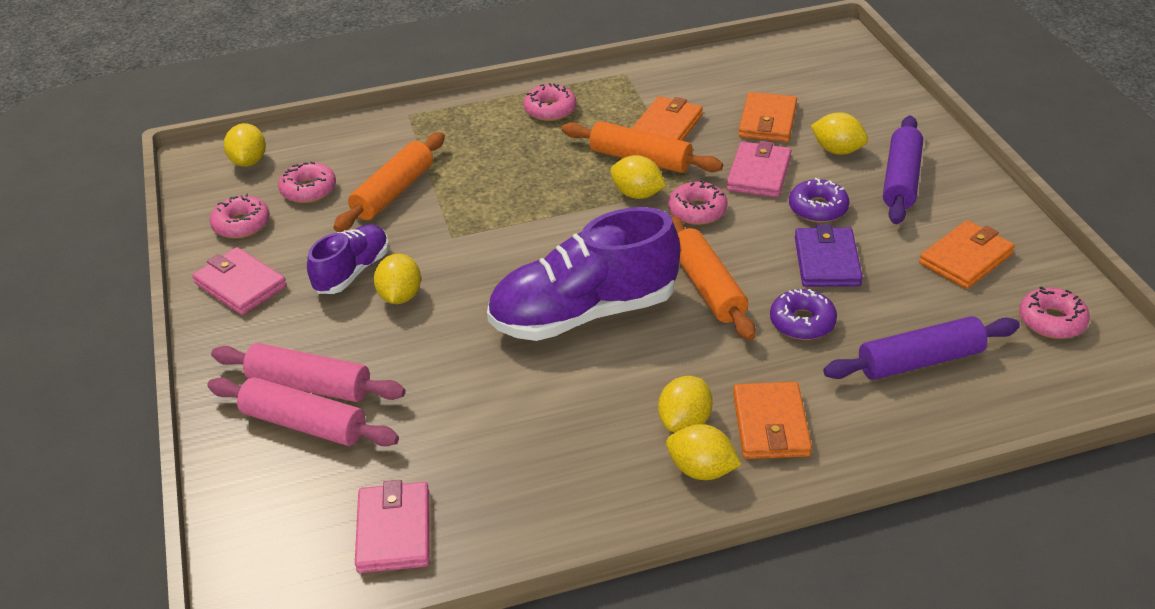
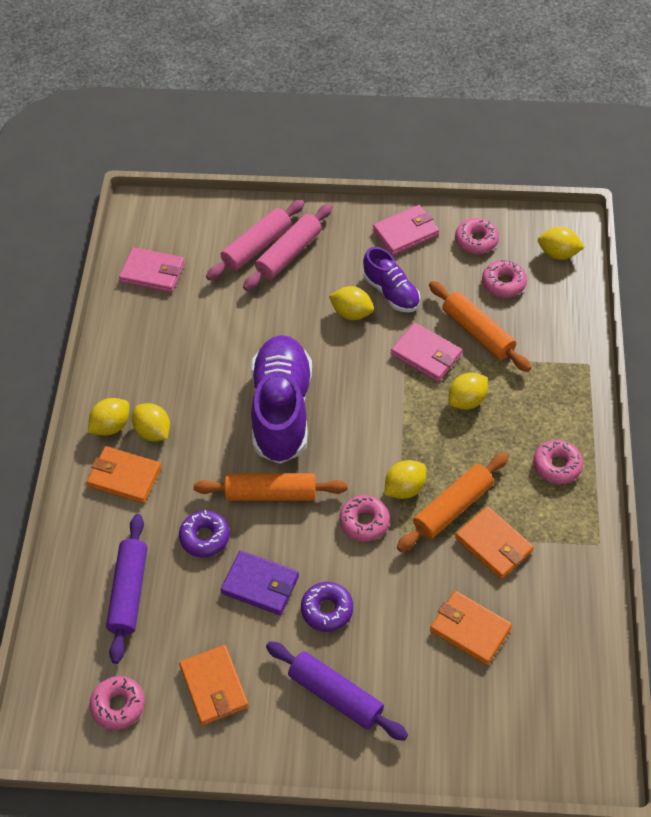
camera: 110 degrees right, 15 degrees up
pink wallet [726,141,792,198] -> pink wallet moved to [391,323,462,382]
yellow lemon [811,112,868,155] -> yellow lemon moved to [448,373,488,410]

